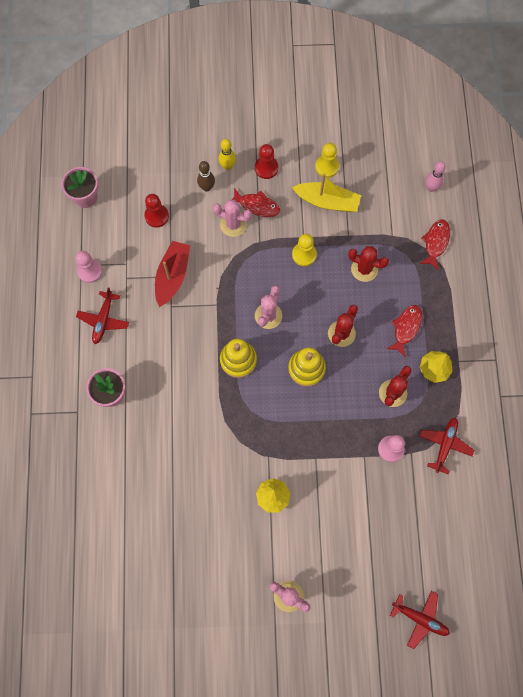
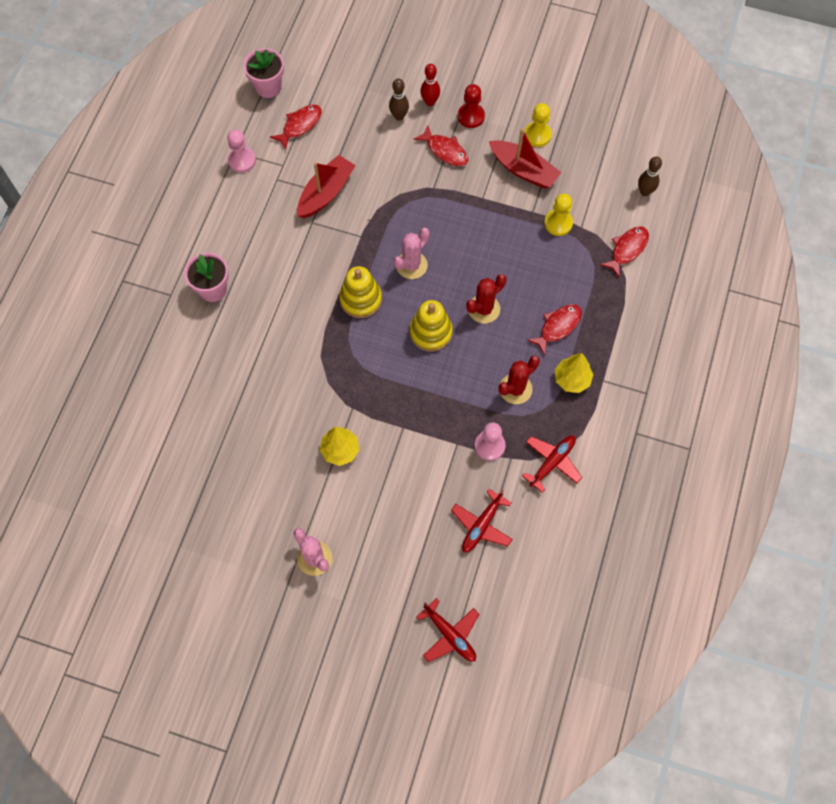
camera: 20 degrees right, 5 degrees down
red plane [76,287,129,344] -> red plane moved to [451,489,513,552]
red pawn [144,194,169,228] -> none
pink cactus [213,200,252,237] -> none
yellow bowling pin [218,139,236,170] -> red bowling pin [420,64,440,106]
yellow boat [292,173,361,212] -> red boat [489,128,561,189]
yellow pawn [292,234,317,266] -> yellow pawn moved to [544,193,573,236]
red cactus [348,246,389,282] -> none
pink bowling pin [425,161,446,192] -> brown bowling pin [638,157,662,196]
none -> red fish [270,105,322,150]

